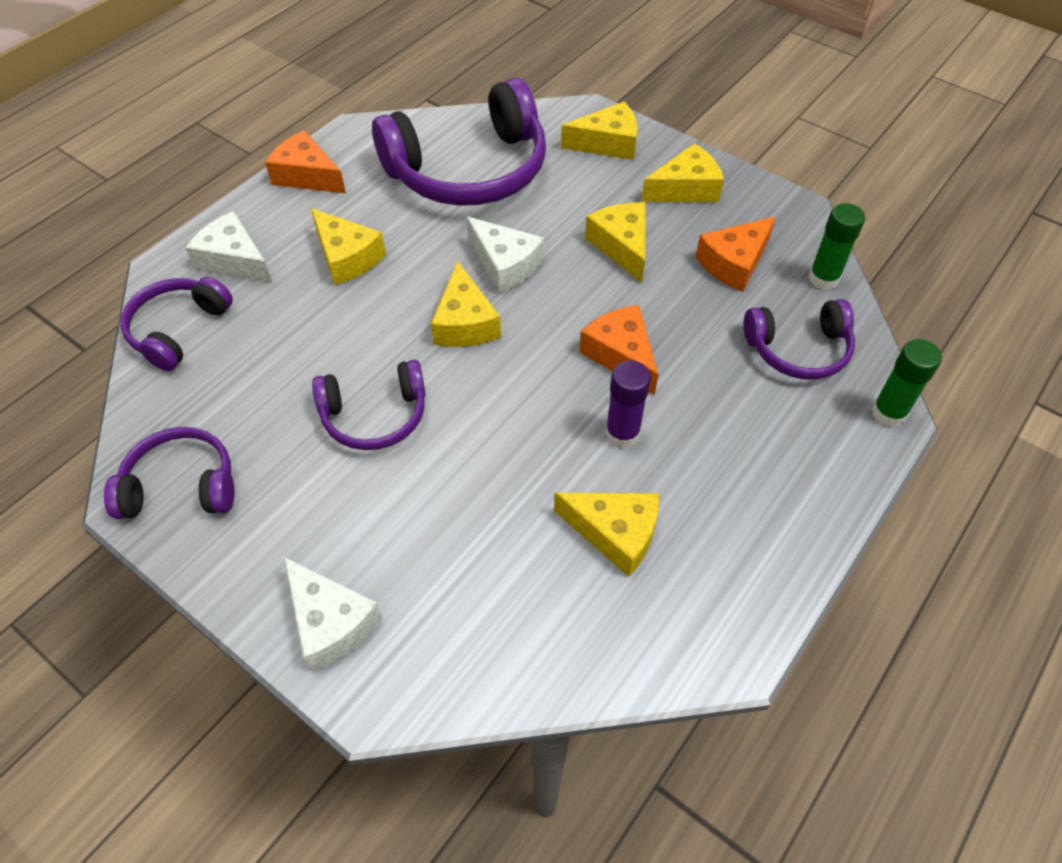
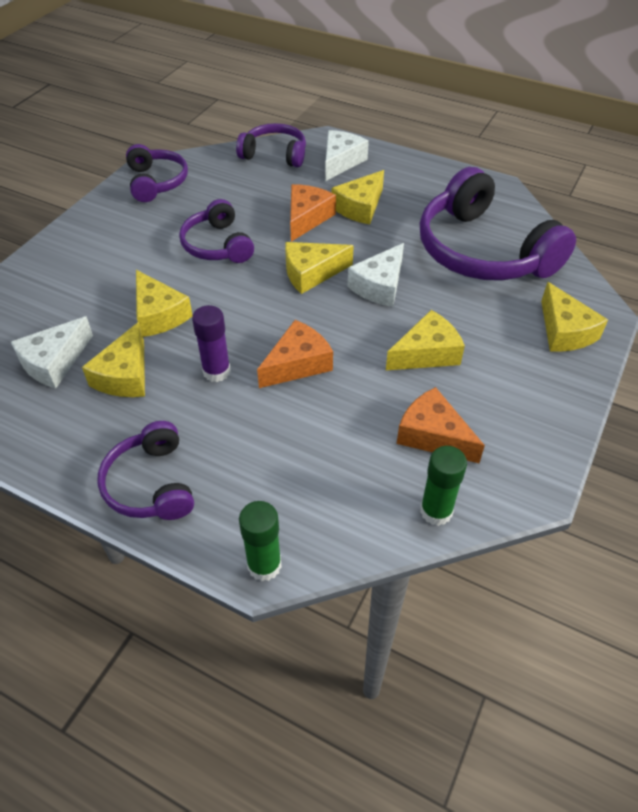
camera: 80 degrees right, 5 degrees down
orange cheese [265,130,346,193] -> orange cheese moved to [290,184,336,242]
white cheese [284,557,382,671] -> white cheese moved to [11,316,93,388]
yellow cheese [641,143,724,202] -> yellow cheese moved to [136,270,193,337]
purple headphones [744,299,855,379] -> purple headphones moved to [97,421,194,520]

